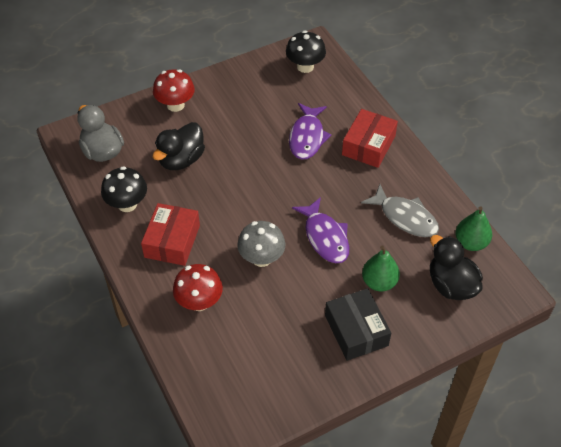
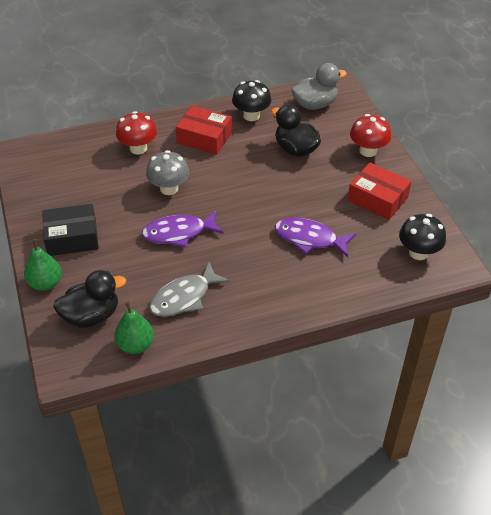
camera: 100 degrees right, 5 degrees down
red box [342,109,398,168] -> red box moved to [348,163,411,220]
green pear [362,245,400,292] -> green pear moved to [24,239,62,291]

